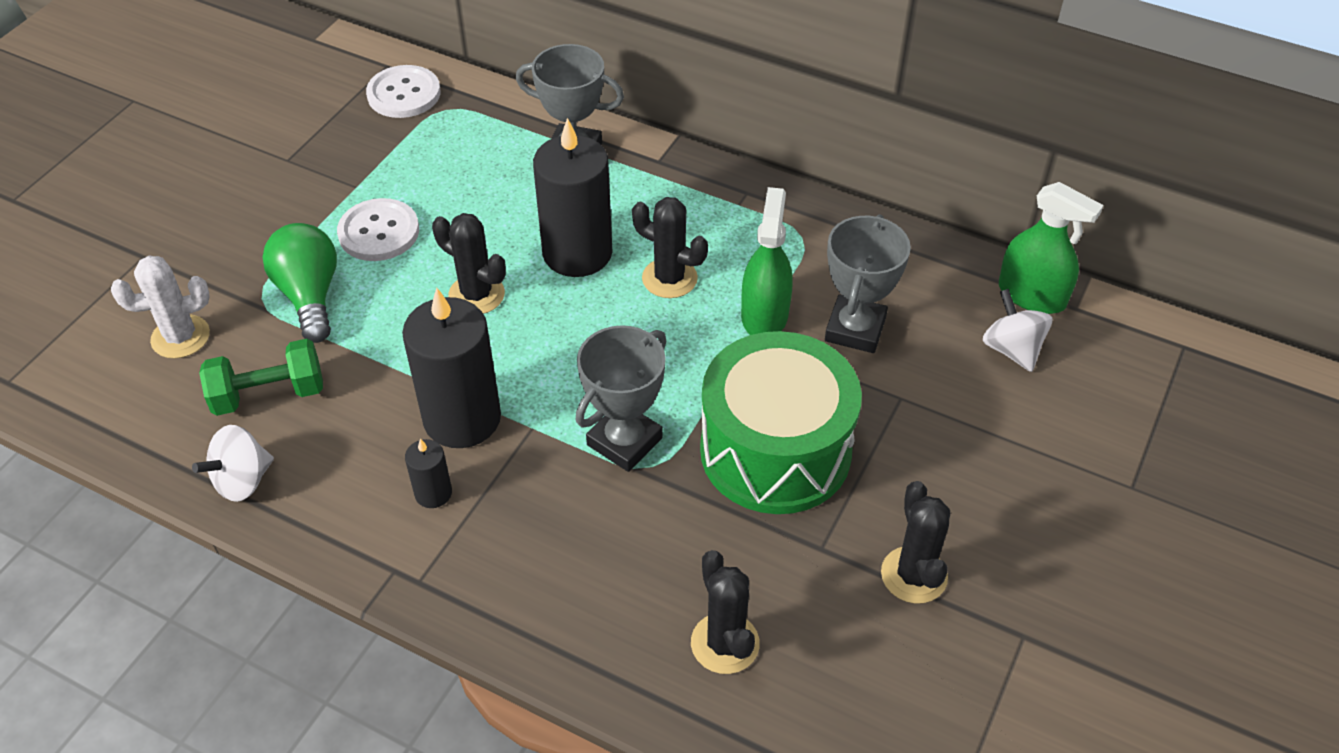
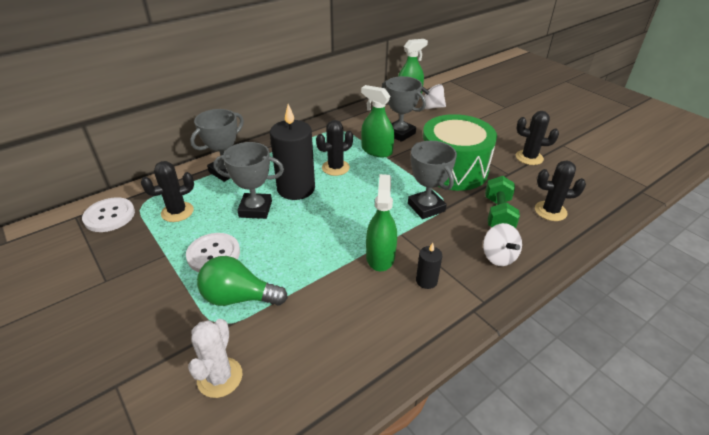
camera: 65 degrees left, 10 degrees down
white spinning top [192,425,274,502] -> white spinning top moved to [483,223,522,266]
green dumbbell [199,339,323,416] -> green dumbbell moved to [485,176,520,228]
black candle [402,287,501,448] -> green spray bottle [366,174,397,271]
black cactus [432,213,506,314] -> black cactus moved to [141,161,194,222]
none -> grey trophy [213,142,284,219]

